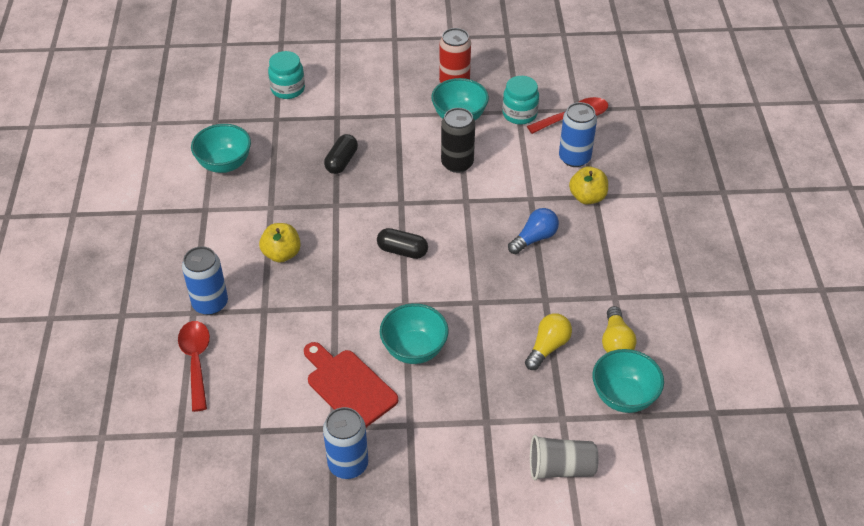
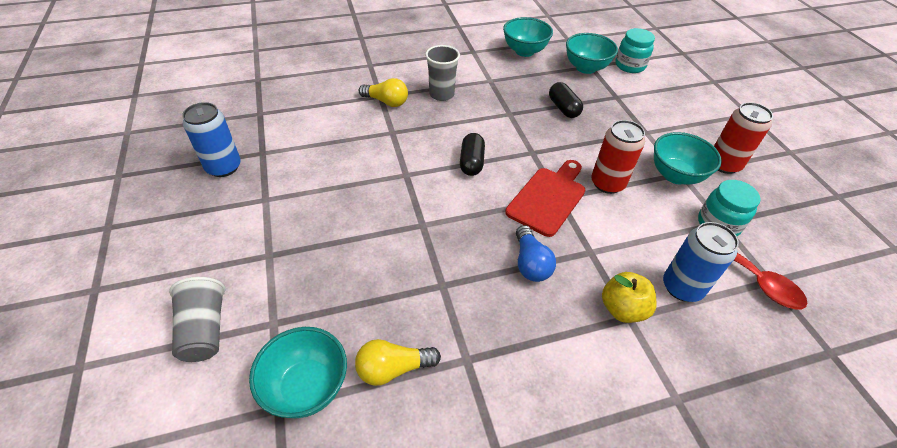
camera: 75 degrees right, 0 degrees up
red spoon [178,321,210,412] -> none
blue can [182,246,228,315] -> none
yellow apple [259,223,301,263] -> grey cup [425,45,460,101]
red cutting board [304,342,398,427] -> red cutting board moved to [505,160,585,237]
black capsule [324,134,358,174] -> black capsule turned 60 degrees clockwise [549,82,583,118]
turquoise bowl [380,303,449,364] -> turquoise bowl moved to [566,33,618,74]
black can [441,108,475,173] -> red can [591,120,645,194]
blue light bulb [508,208,559,254] -> blue light bulb turned 45 degrees clockwise [516,225,556,282]
yellow light bulb [525,313,572,370] -> yellow light bulb moved to [359,78,408,107]

